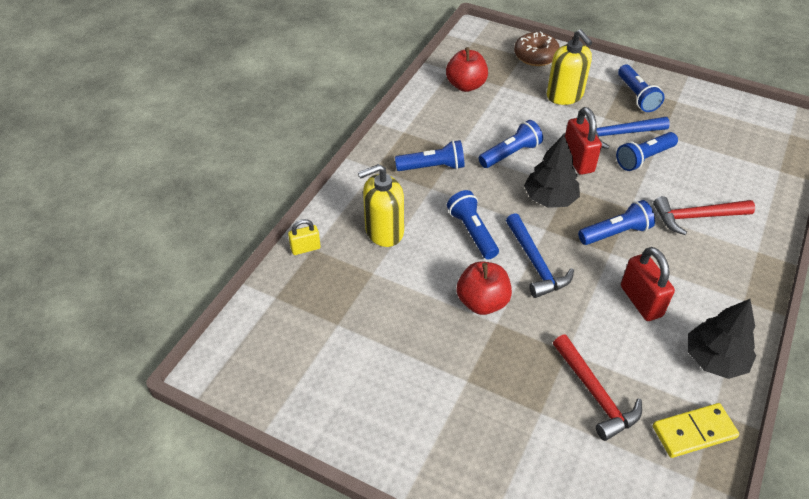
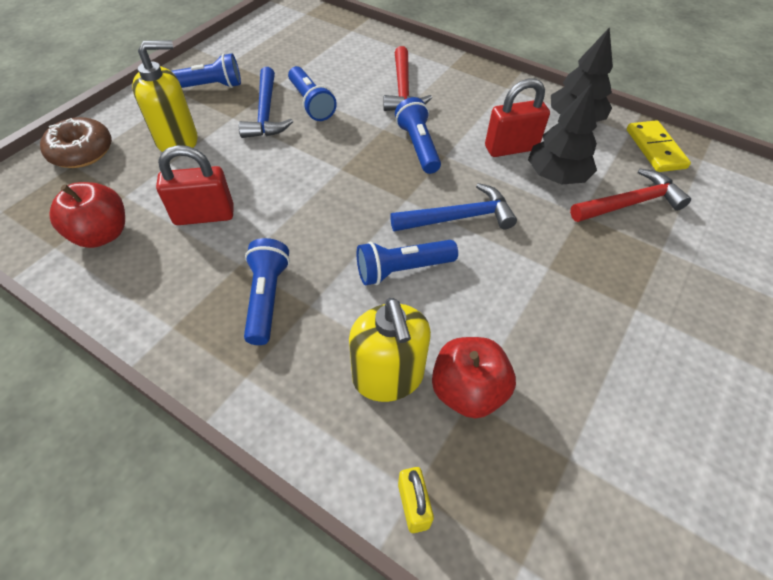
camera: 85 degrees left, 5 degrees up
red apple [457,261,512,315] -> red apple moved to [432,337,516,419]
blue flashlight [479,120,543,168] -> none
black tree [524,134,580,208] -> black tree moved to [528,84,597,184]
red padlock [565,107,602,175] -> red padlock moved to [156,145,234,225]

